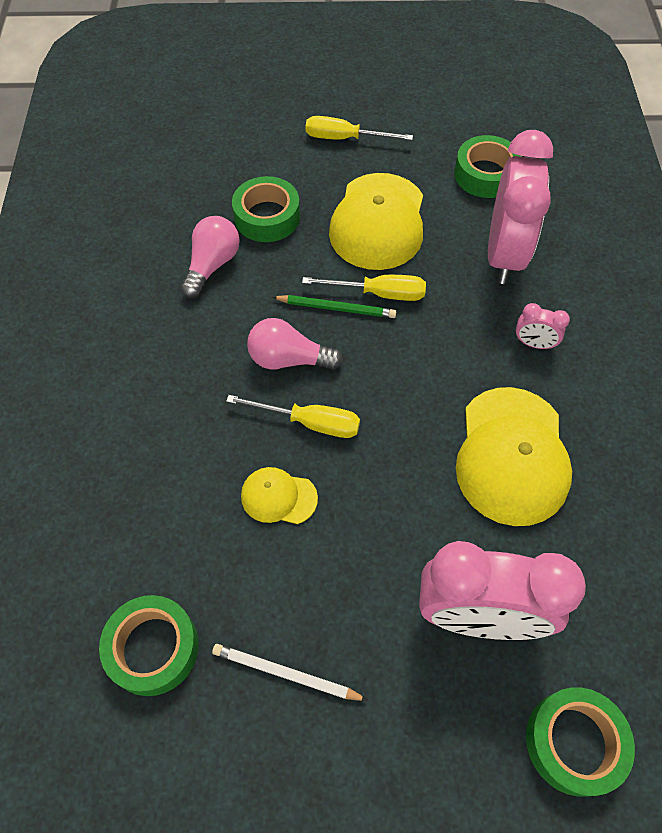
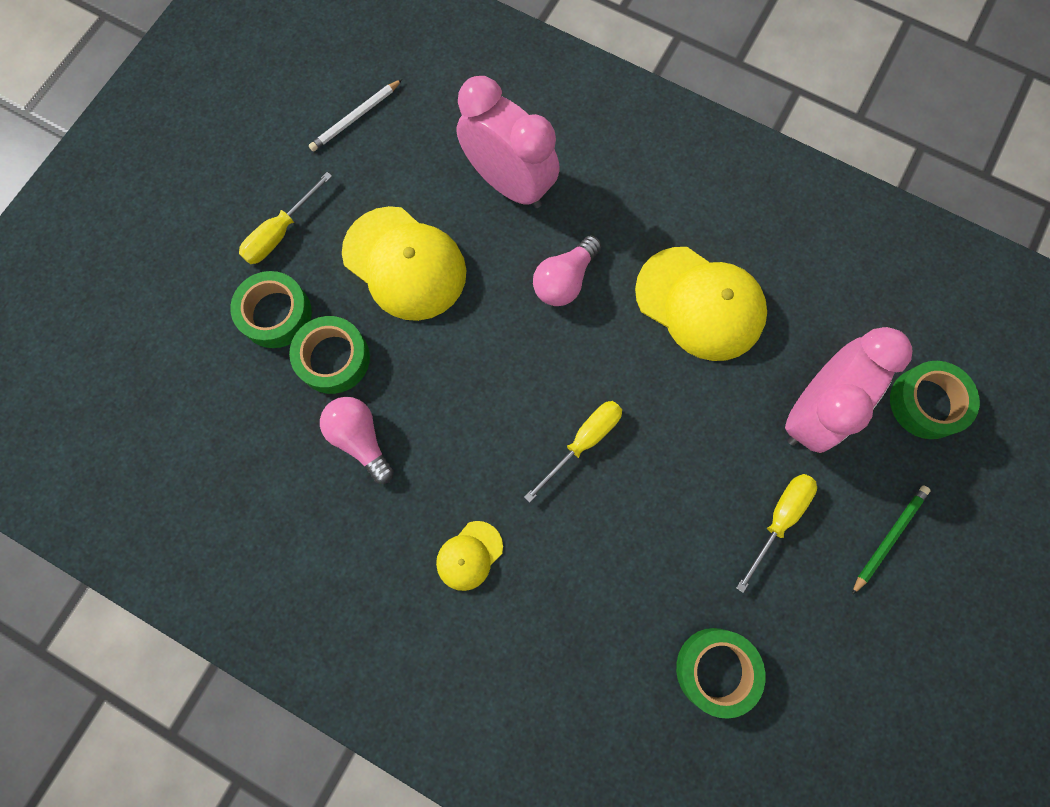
camera: 60 degrees left, 15 degrees up
white pencil [212,644,368,701] -> white pencil moved to [309,79,402,152]
yellow cap [241,467,318,524] -> yellow cap moved to [436,521,503,591]
pink light bulb [247,318,343,370] -> pink light bulb moved to [533,235,601,306]
green pencil [272,295,396,318] -> green pencil moved to [852,486,930,595]
yellow screwdriver [302,275,426,301] -> yellow screwdriver moved to [736,474,817,593]
green tape [454,135,522,198] -> green tape moved to [230,271,312,348]
pink clock [516,303,570,349] -> none

